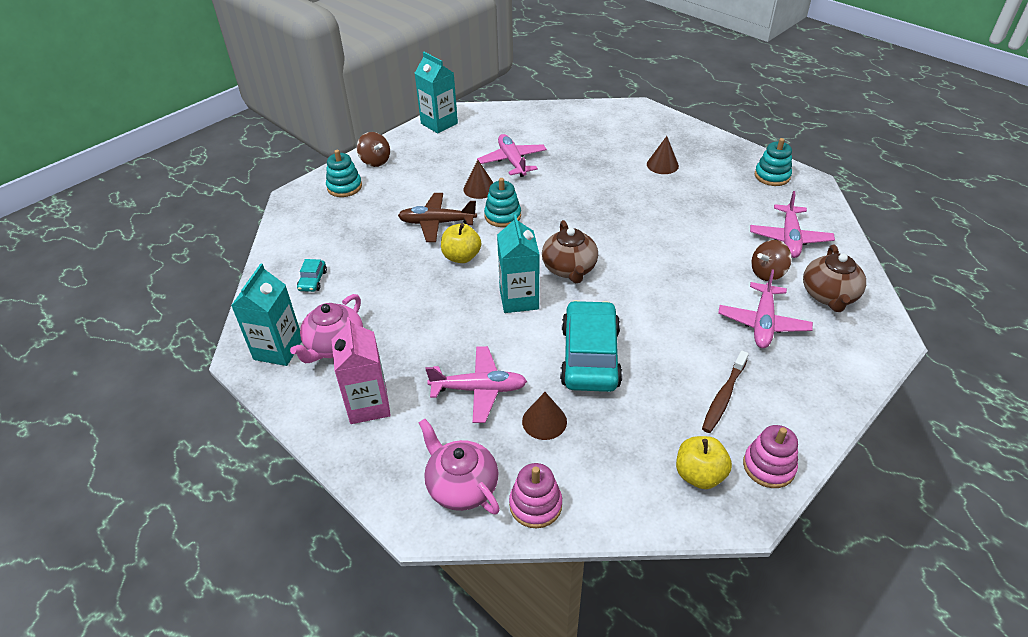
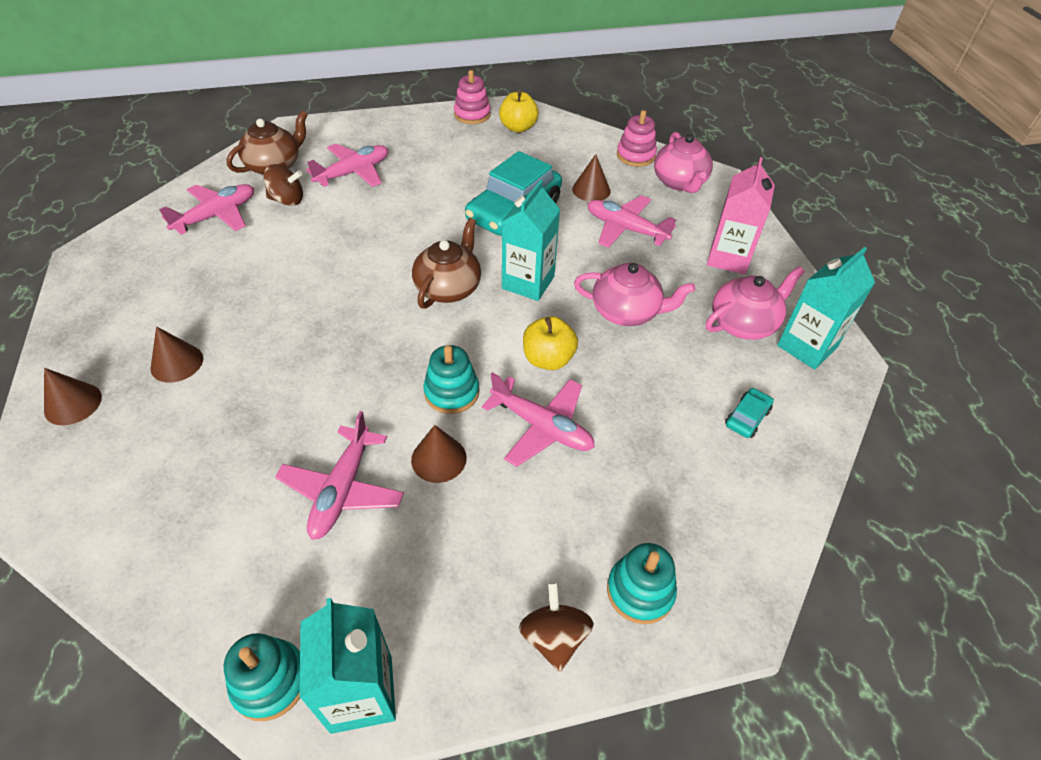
camera: 150 degrees left, 5 degrees up
brown plane [398,193,477,242] -> pink plane [482,372,595,467]
brown toothbrush [702,351,749,433] -> none
turquoise stacking toy [755,138,792,186] -> turquoise stacking toy moved to [224,633,300,721]
none -> brown cone [44,368,102,425]
none -> pink teapot [574,263,695,326]

